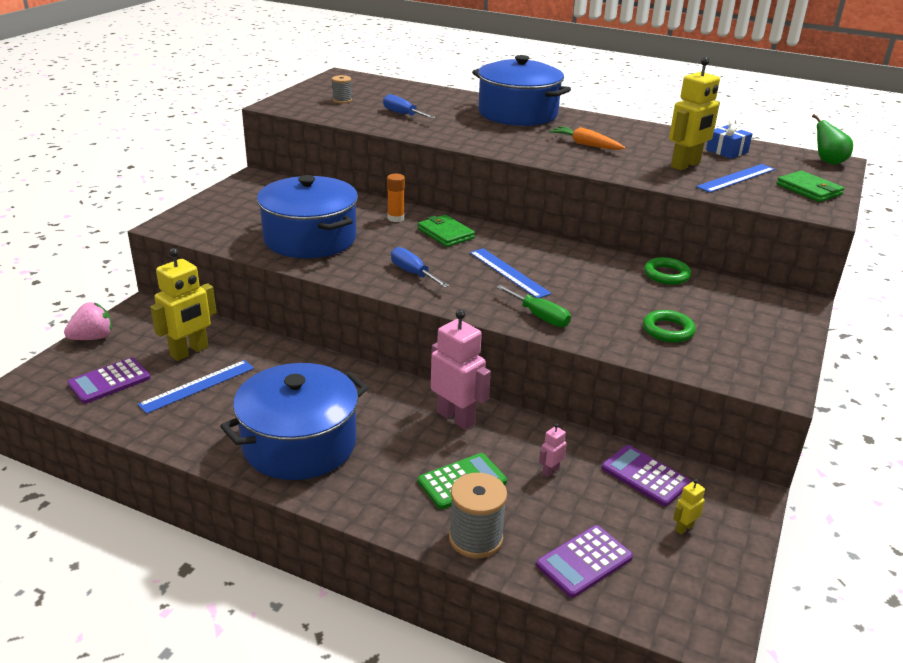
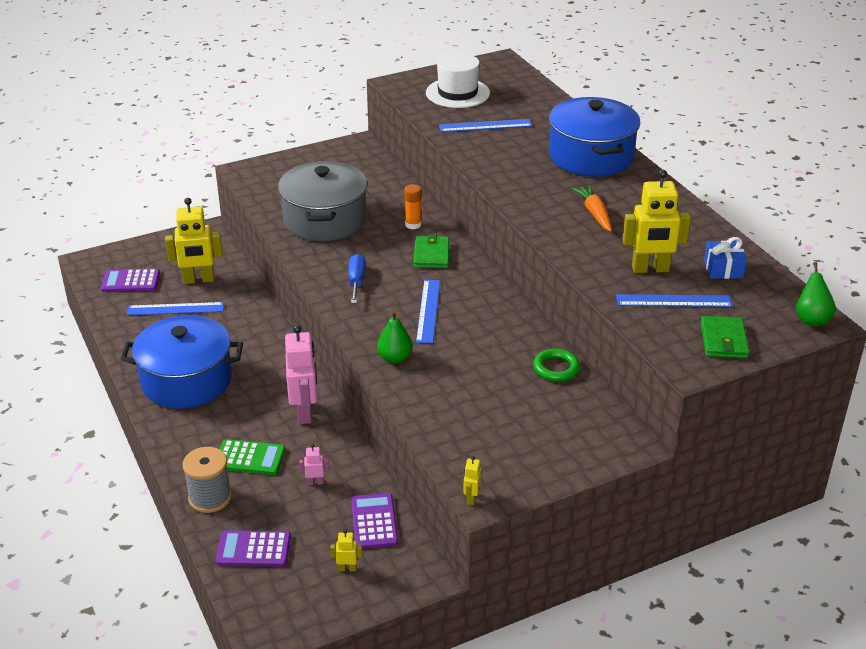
camera: 40 degrees right, 5 degrees up
pink strawberry [64,302,112,340] -> none
blue pot [257,175,358,258] -> grey pot [278,161,367,241]
grey spool [332,75,352,103] -> white hat [426,53,490,108]
blue screwdriver [383,94,436,119] -> blue ruler [439,119,532,132]
green screwdriver [496,285,571,327] -> green pear [377,311,413,363]
green ring [643,310,696,343] -> none
none -> yellow robot [463,456,481,505]

